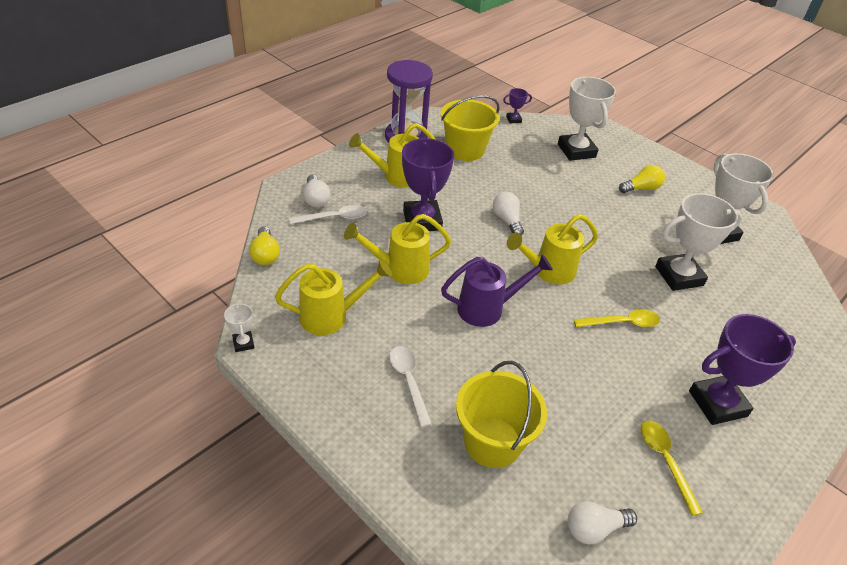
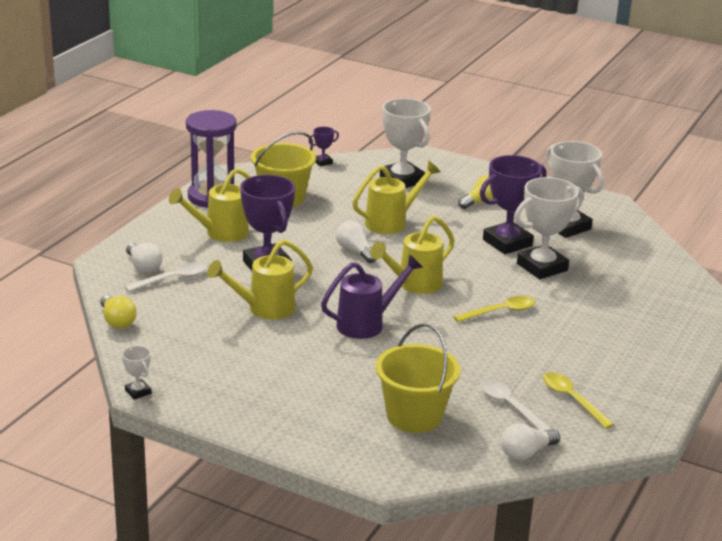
camera: 15 degrees left, 15 degrees down
yellow watering can [275,260,392,335] -> yellow watering can moved to [352,161,441,234]
white spoon [389,346,432,428] -> white spoon moved to [481,379,551,431]
purple trophy [689,314,796,425] -> purple trophy moved to [480,155,547,254]

